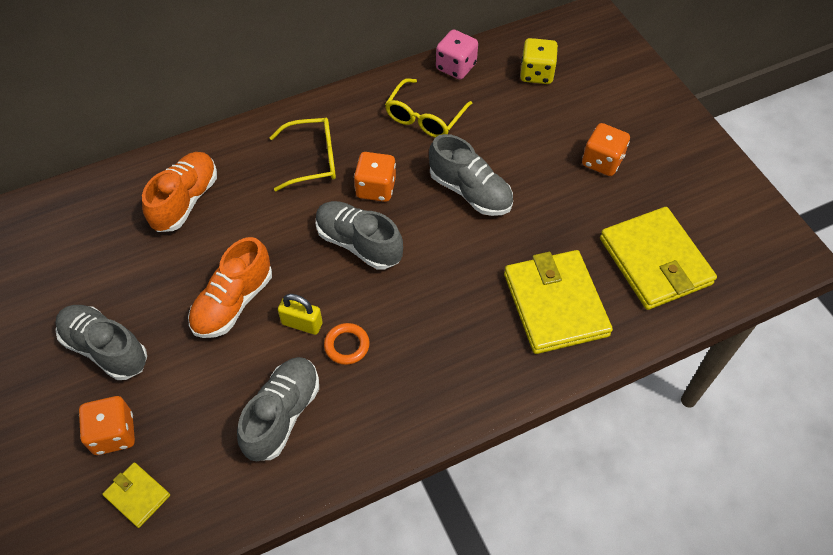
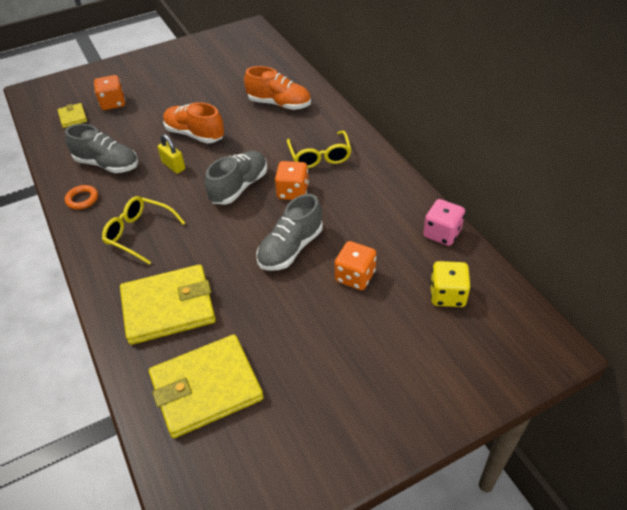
camera: 90 degrees right, 10 degrees down
grey shoe [55,305,147,380] -> none
yellow wallet [102,462,170,528] -> yellow wallet turned 60 degrees counterclockwise [57,103,87,128]
yellow padlock [278,294,323,335] -> yellow padlock turned 60 degrees counterclockwise [158,134,185,174]
orange ring [324,323,370,365] -> orange ring moved to [65,185,98,209]
yellow glasses [385,78,472,137] -> yellow glasses moved to [102,196,185,265]
orange dice [582,123,630,176] -> orange dice moved to [335,241,377,290]

